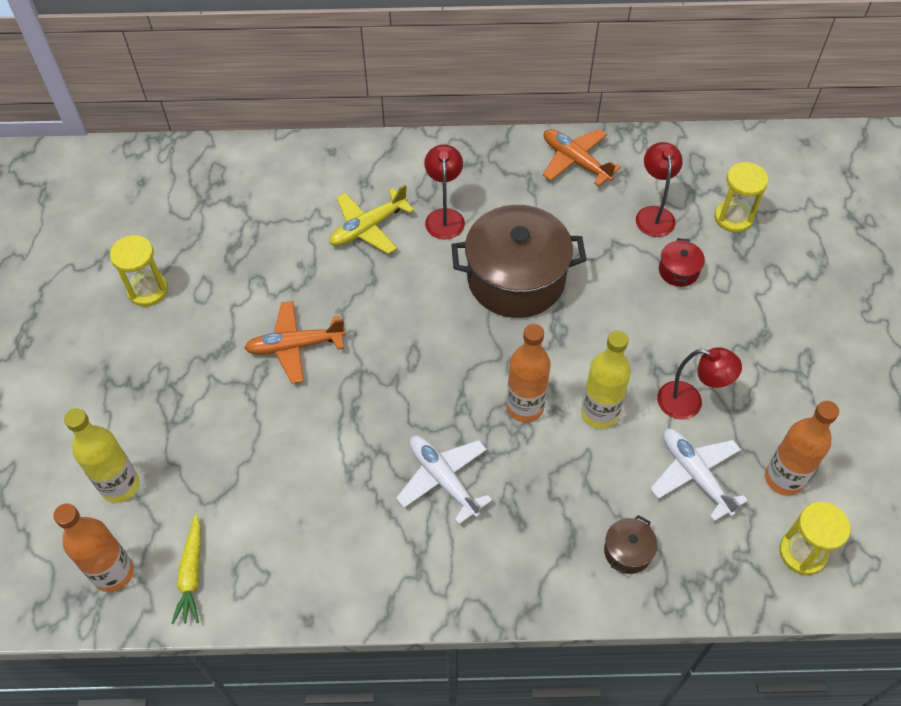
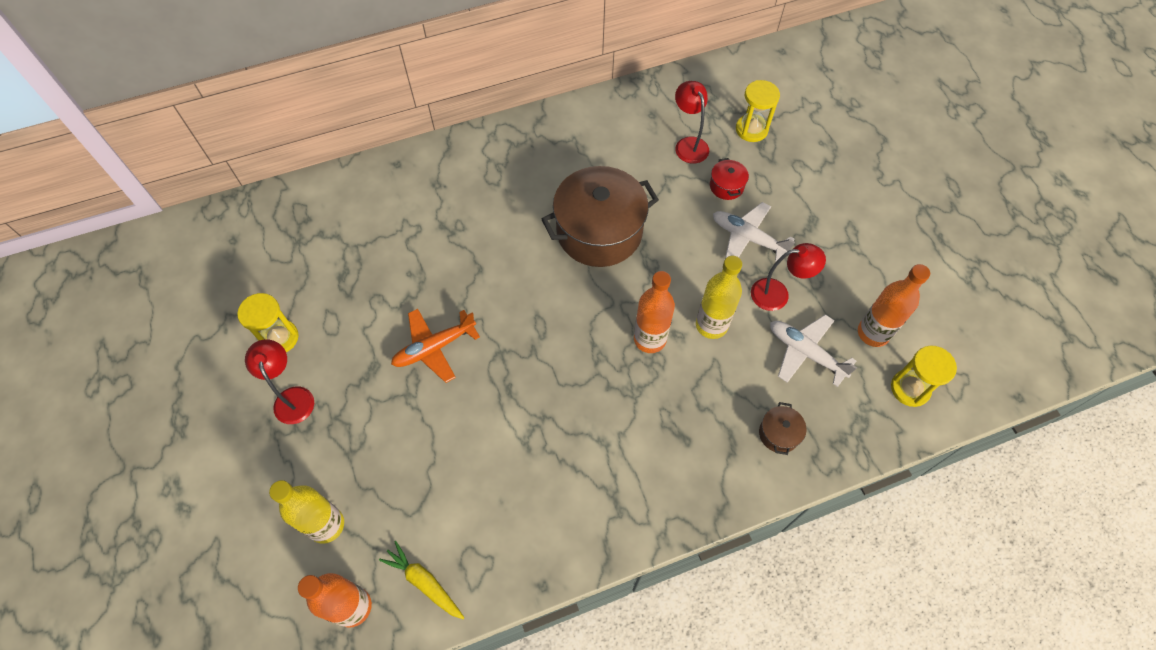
camera: 20 degrees left, 5 degrees up
yellow carrot [171,514,201,624] -> yellow carrot turned 150 degrees clockwise [379,541,465,619]
yellow plane [329,184,414,254] -> none
white plane [396,435,492,525] -> white plane moved to [713,202,795,261]
red lamp [424,145,465,240] -> red lamp moved to [245,339,314,424]
orange plane [543,129,621,187] -> none

